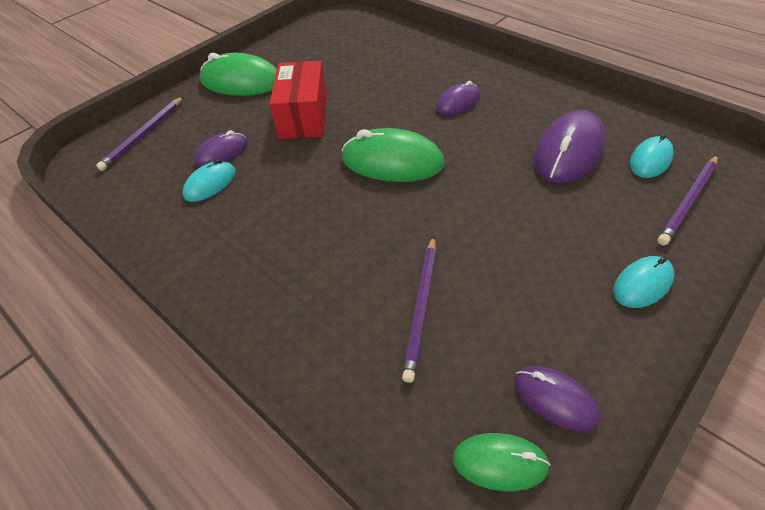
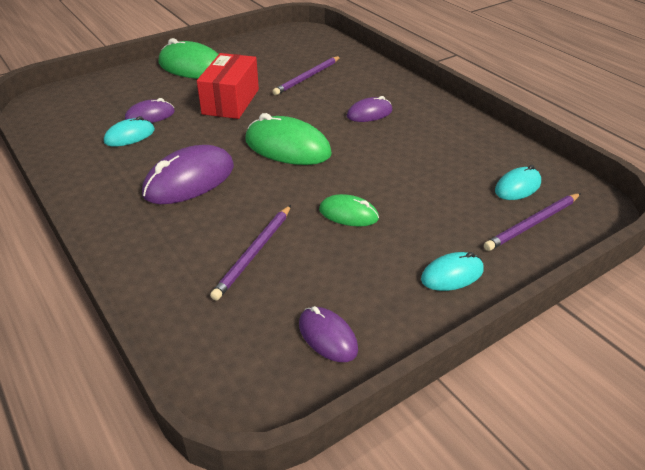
camera: 10 degrees right, 10 degrees down
purple pencil [96,96,184,171] -> purple pencil moved to [272,56,341,95]
green mouse [453,433,550,491] -> green mouse moved to [319,194,379,226]
purple mouse [534,110,606,183] -> purple mouse moved to [142,145,234,204]

